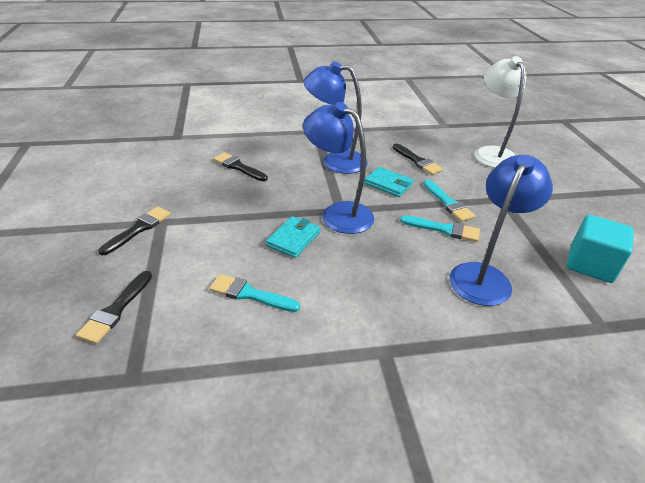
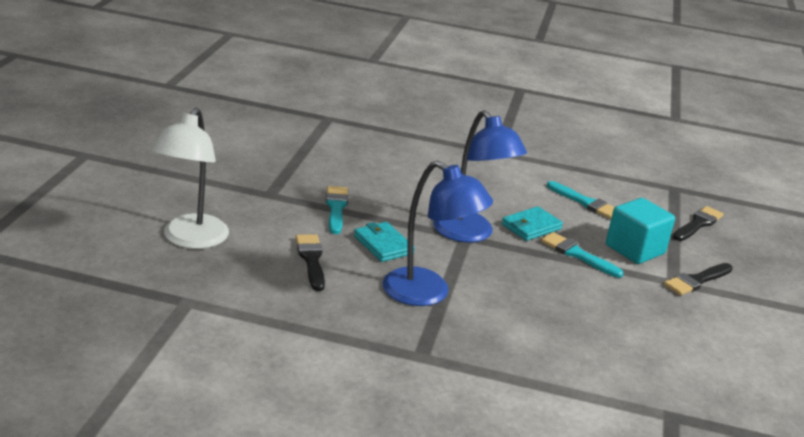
camera: 160 degrees left, 10 degrees down
black brush [213,152,268,181] -> none
turquoise brush [400,215,480,242] -> turquoise brush moved to [541,232,623,278]
blue lamp [450,155,553,306] -> none
turquoise cube [567,215,634,283] -> turquoise cube moved to [606,198,675,264]

